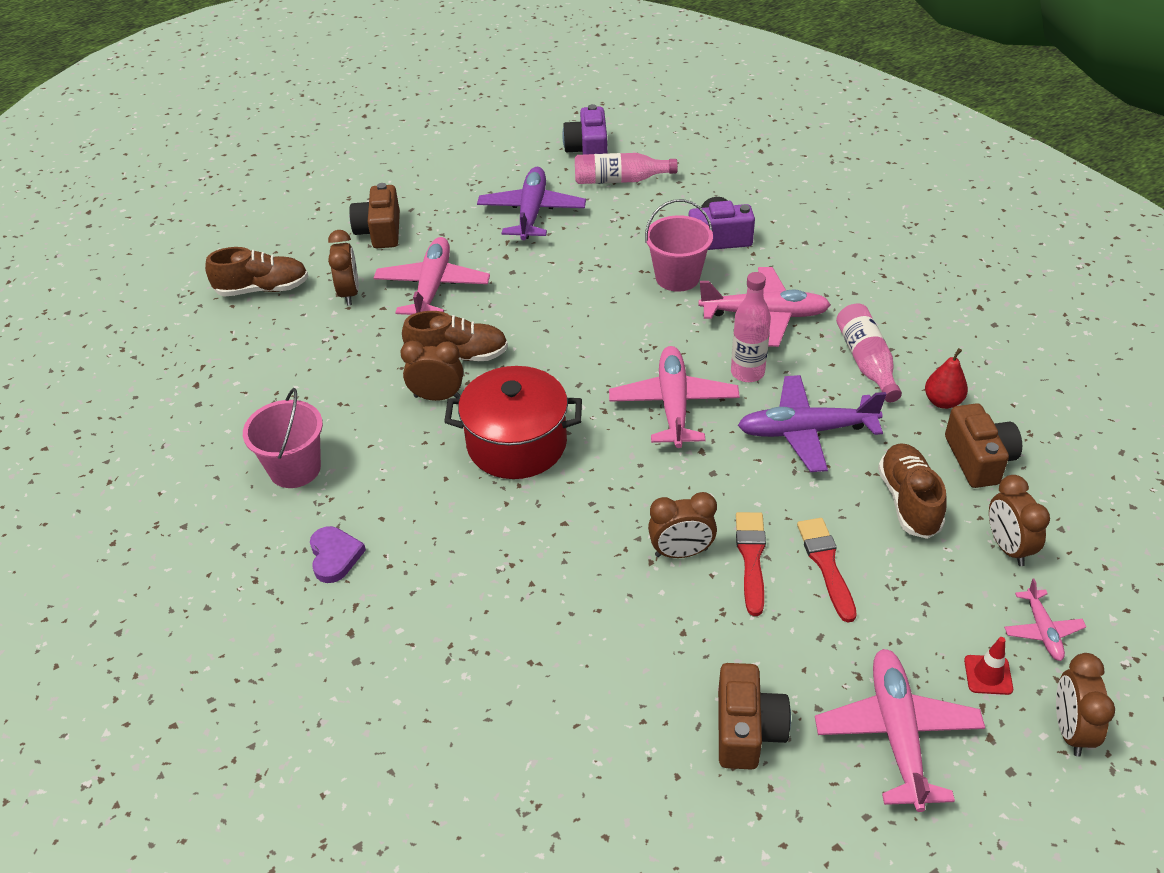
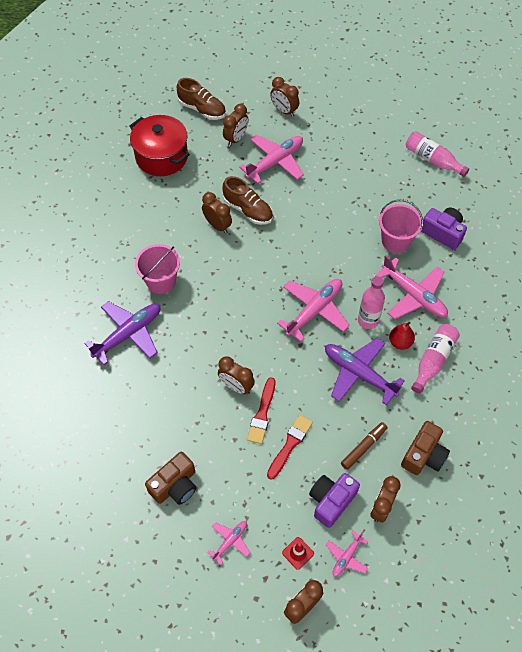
camera: 40 degrees right, 15 degrees up
pink bucket [243,388,323,488] -> pink bucket moved to [135,244,180,294]
purple heart [310,526,366,583] -> none
brown camera [349,183,400,248] -> brown clock [270,77,299,117]
red pot [444,366,582,479] -> red pot moved to [129,115,190,176]
purple plane [477,167,586,240] -> purple plane moved to [84,301,160,365]
purple camera [562,104,608,155] -> purple camera moved to [309,473,360,528]
red brush [736,512,766,616] -> red brush turned 150 degrees clockwise [247,377,275,444]
pink plane [815,649,985,812] -> pink plane [207,521,250,565], size x0.52
brown shoe [878,444,947,539] -> brown marker [341,422,387,470]
red pear [925,348,968,409] -> red pear moved to [389,322,415,350]

